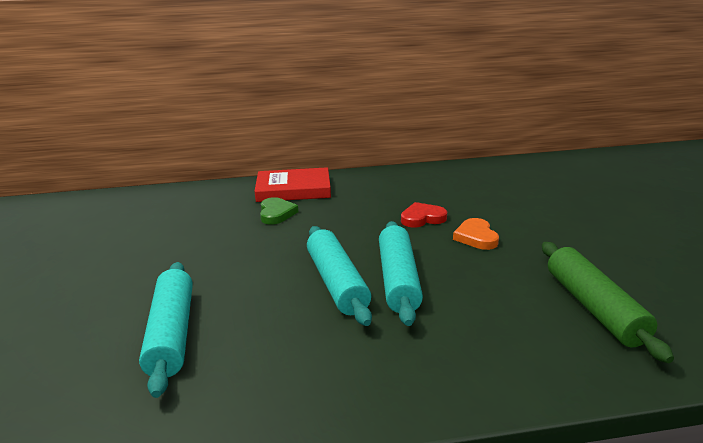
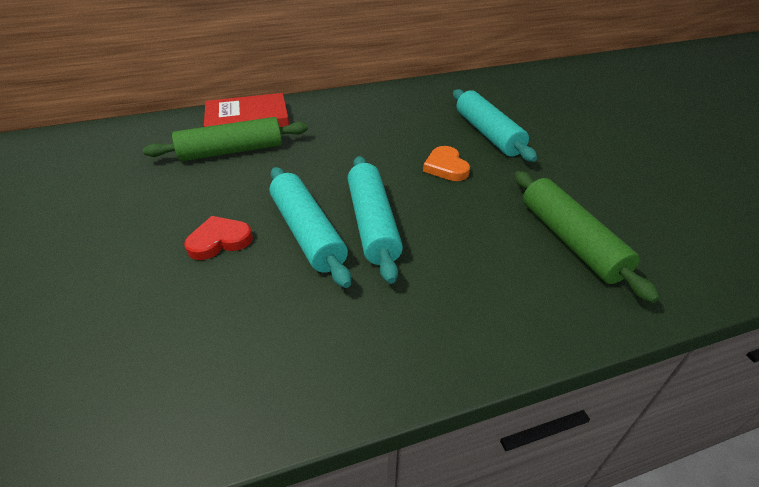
camera: 10 degrees left, 15 degrees up
turquoise rolling pin [139,262,193,398] -> turquoise rolling pin moved to [453,89,537,162]
green heart [260,197,298,224] -> green rolling pin [143,117,308,161]
red heart [401,202,447,228] -> red heart moved to [184,216,253,260]

